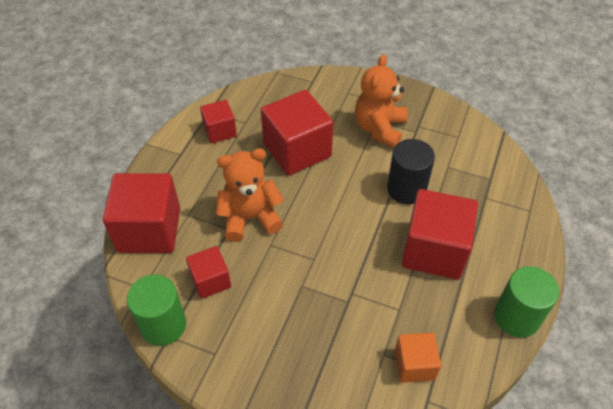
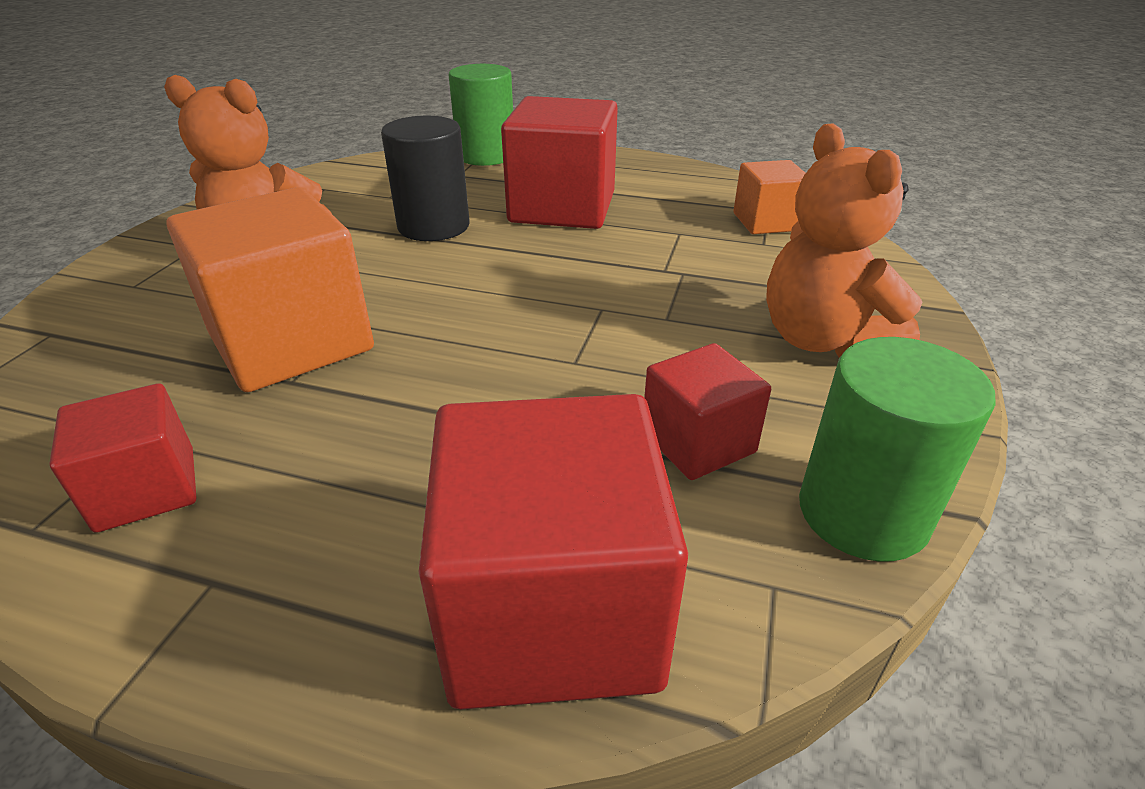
camera: 95 degrees left, 15 degrees down
orange teddy bear [216,148,283,242] -> orange teddy bear moved to [766,123,922,358]
red cube [261,90,333,176] -> orange cube [166,187,374,392]
green cylinder [494,266,559,338] -> green cylinder moved to [448,64,513,166]

